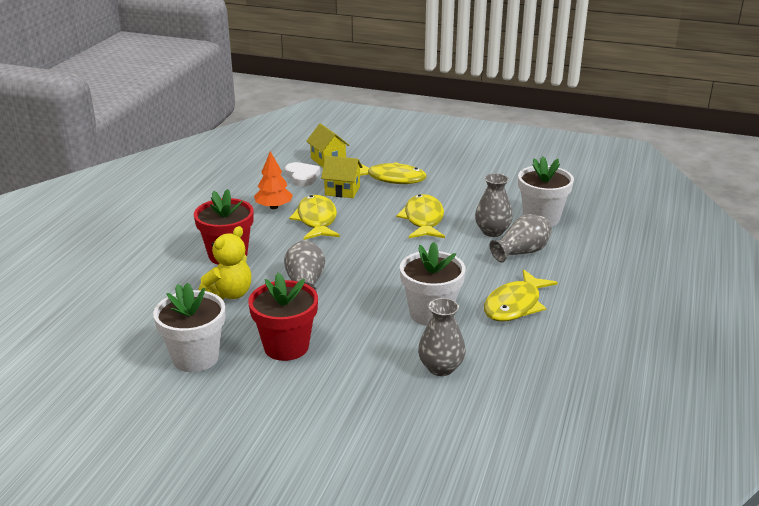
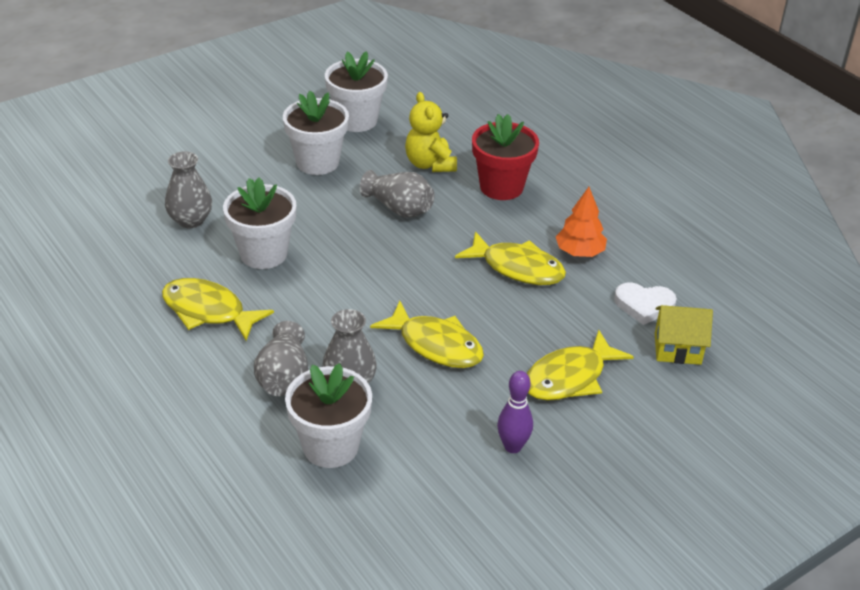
camera: 125 degrees right, 10 degrees up
red flower pot [248,272,318,361] -> white flower pot [283,90,349,175]
yellow house [321,156,363,198] -> none
yellow fish [484,269,558,322] -> yellow fish turned 45 degrees counterclockwise [162,278,274,341]
none -> purple bowling pin [497,371,533,453]

